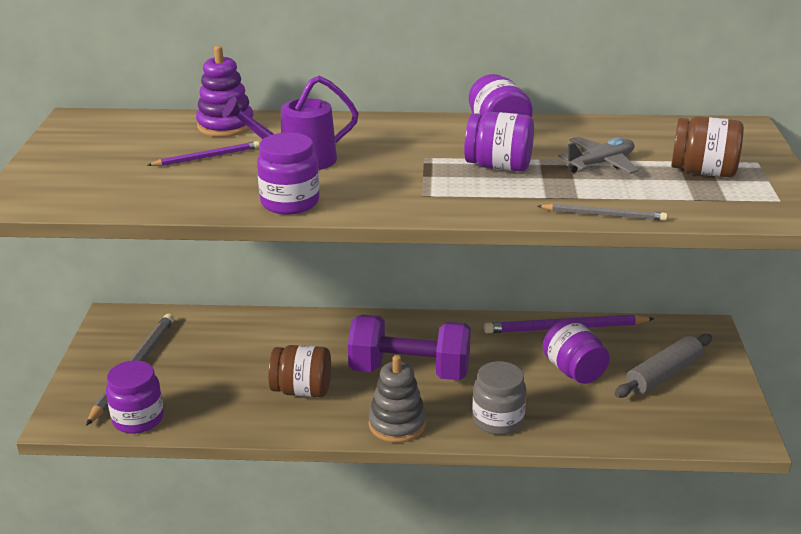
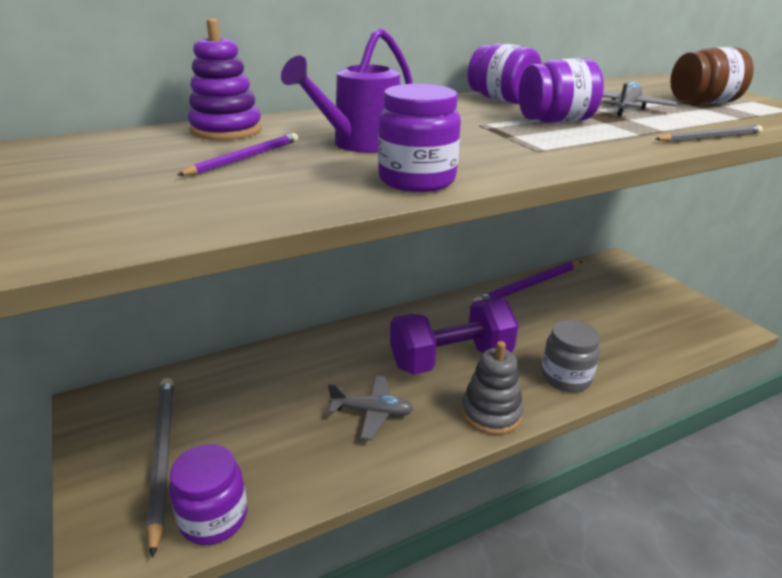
camera: 30 degrees left, 0 degrees up
brown jar [268,345,331,397] -> grey plane [328,376,414,440]
purple jar [543,319,610,384] -> none
grey rolling pin [615,334,712,398] -> none

